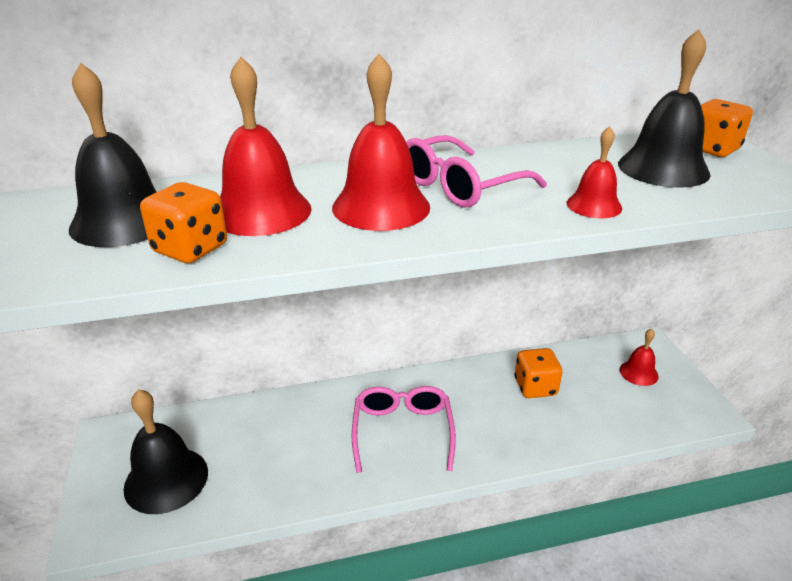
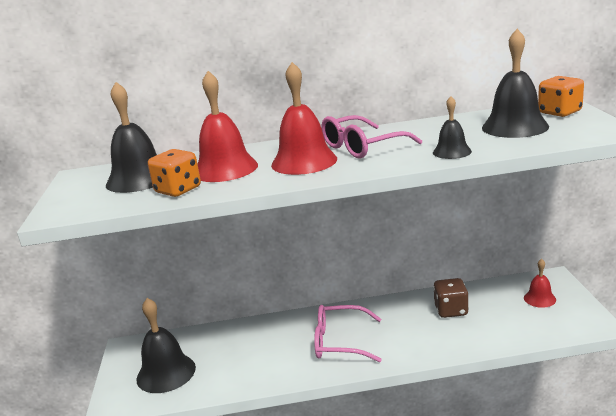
camera: 10 degrees right, 10 degrees down
pink glasses [352,386,456,473] -> pink glasses turned 90 degrees counterclockwise [314,305,381,362]
orange dice [515,348,562,398] -> brown dice [433,278,469,318]
red bell [567,126,622,218] -> black bell [433,96,472,159]

